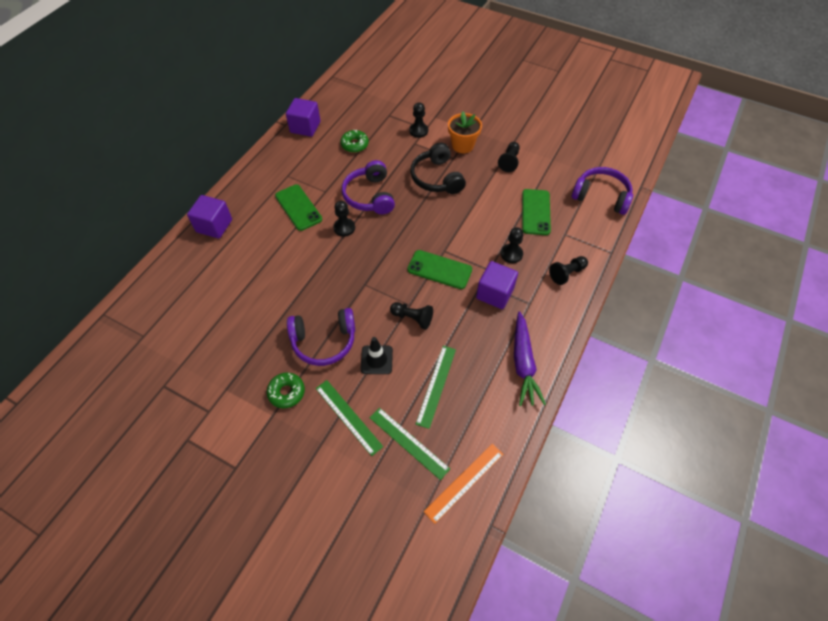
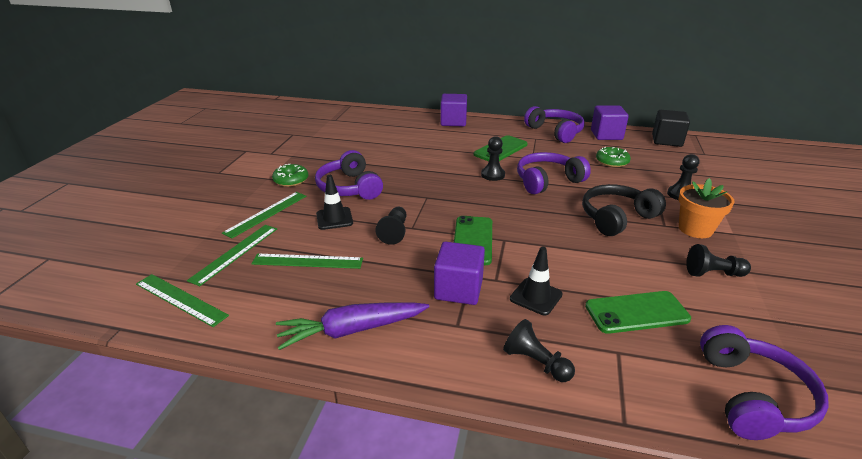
camera: 75 degrees right, 25 degrees down
orange ruler [424,444,503,524] -> green ruler [136,274,229,327]
black pawn [501,227,523,263] -> black traffic cone [510,247,563,315]
none -> purple headphones [524,106,585,143]
none -> black cube [652,110,690,147]

